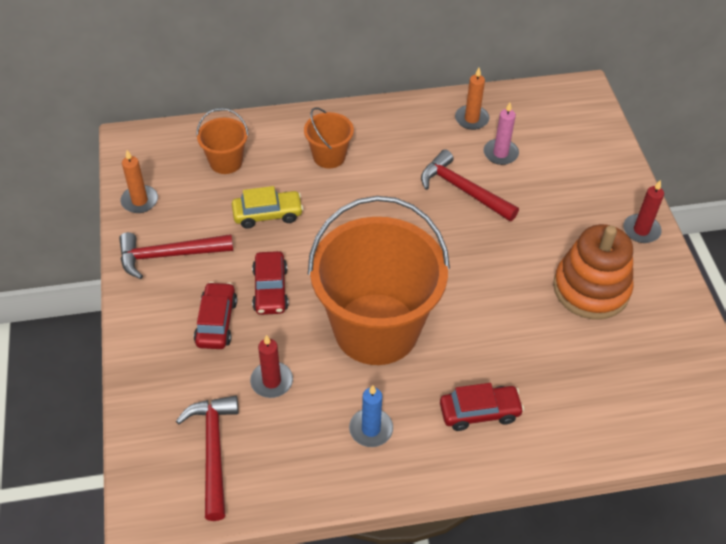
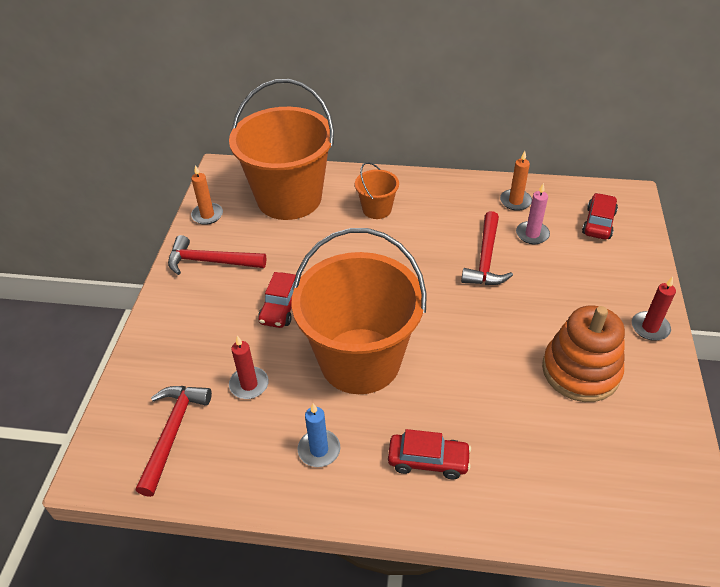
camera: 20 degrees right, 5 degrees down
red car [194,282,237,349] -> red car moved to [582,193,618,240]
orange bucket [196,108,249,174] -> orange bucket [229,79,334,220], size x2.29
yellow car [232,186,303,229] -> none
red hammer [421,149,519,221] -> red hammer turned 135 degrees counterclockwise [461,211,513,285]

